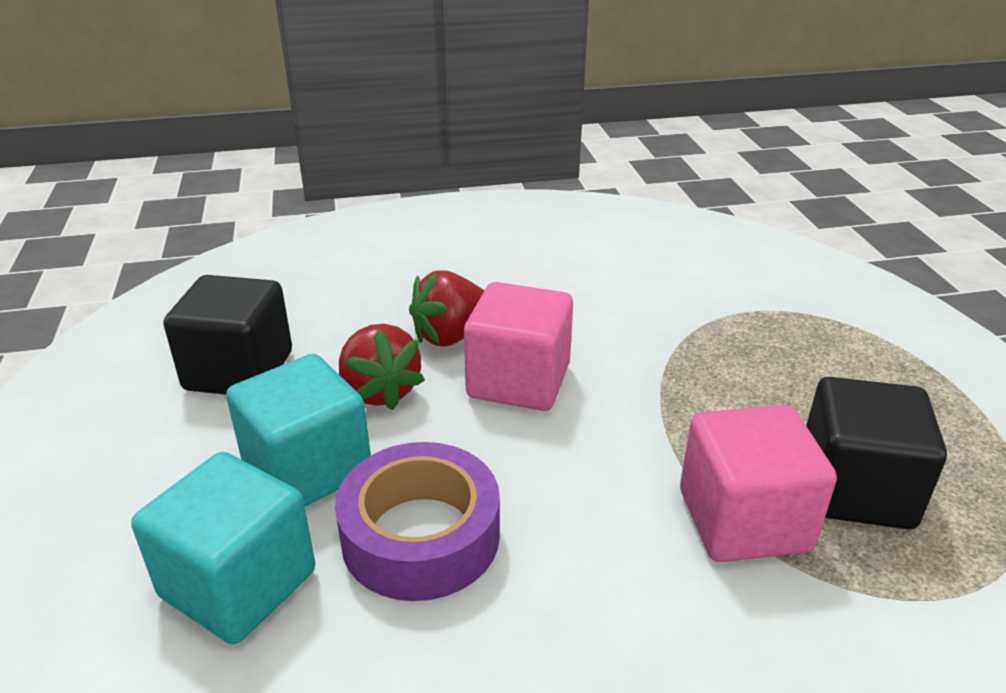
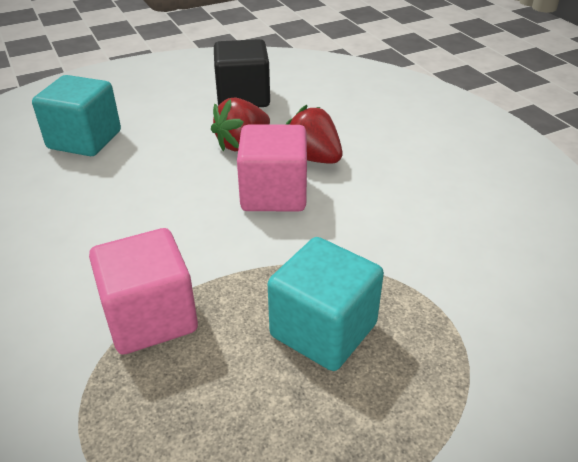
camera: 75 degrees right, 5 degrees up
turquoise cube [226,354,371,506] -> turquoise cube moved to [268,237,384,371]
purple tape [335,442,500,601] -> none
black cube [806,377,947,529] -> none

